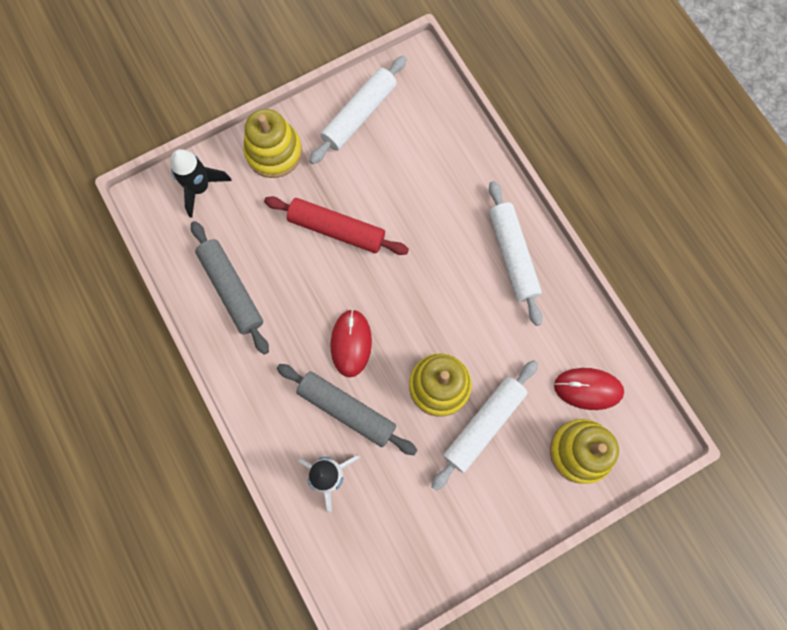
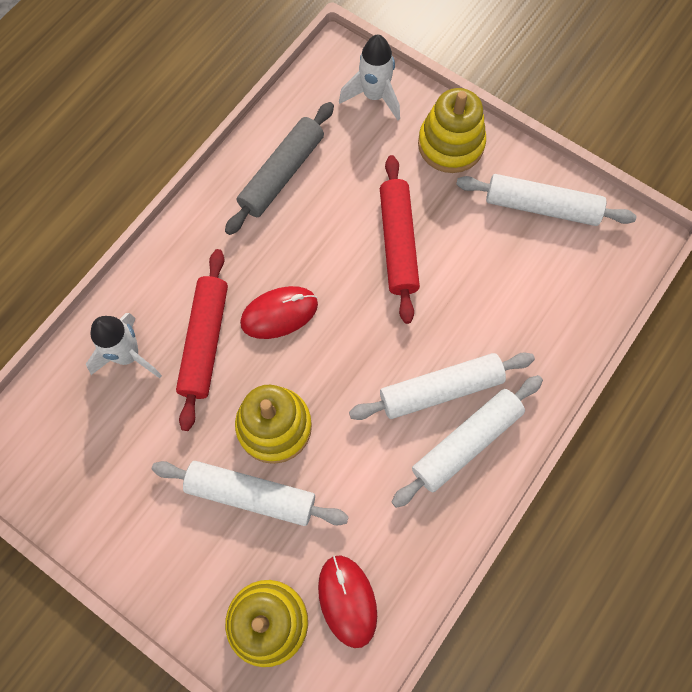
camera: 65 degrees right, 5 degrees down
black rocket [170,149,232,218] -> white rocket [339,35,400,120]
grey rolling pin [277,364,417,455] -> red rolling pin [176,249,228,431]
none -> white rolling pin [349,352,535,420]

